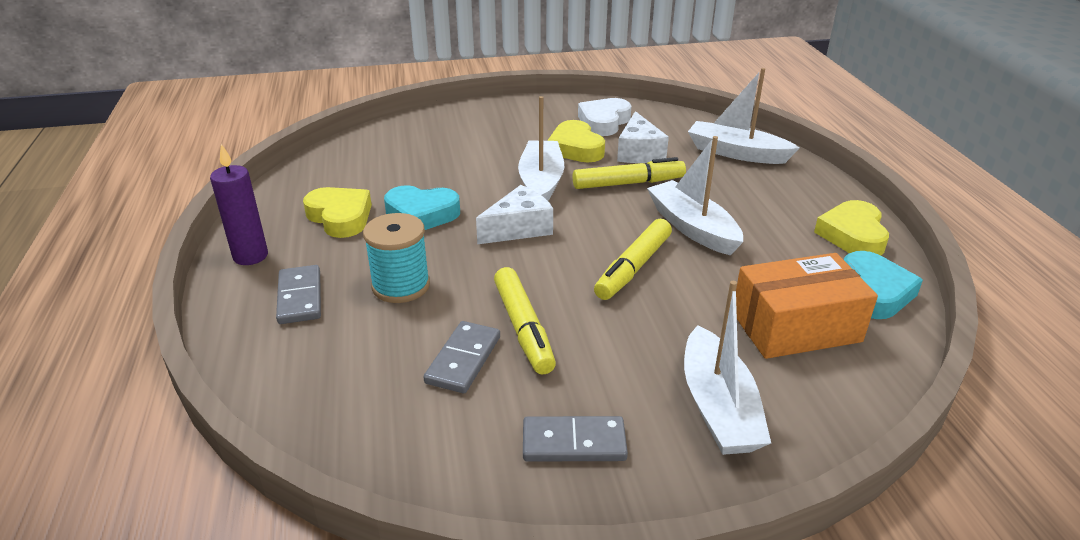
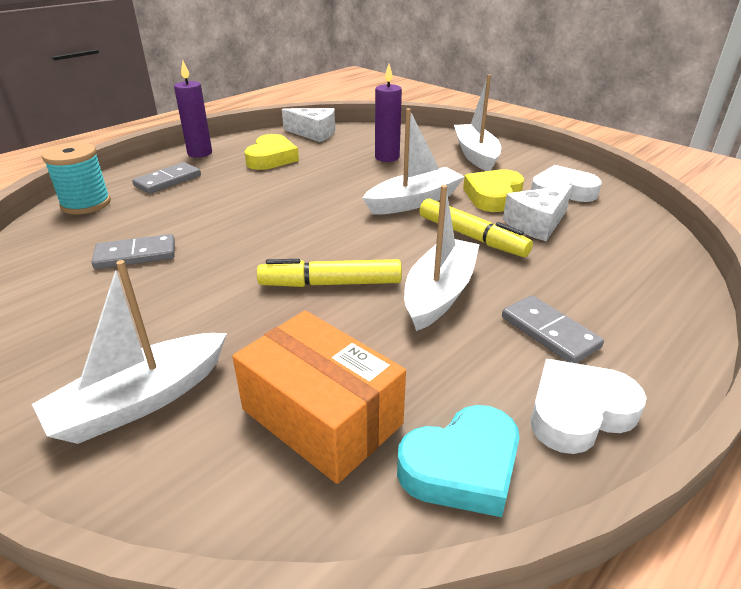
camera: 55 degrees right, 0 degrees up
turquoise spool [363,213,430,303] -> turquoise spool moved to [42,142,111,214]
turquoise heart [384,185,460,230] -> none
white cheese [476,185,553,244] -> white cheese moved to [282,108,335,142]
yellow marker [494,267,556,375] -> none
grey domino [523,416,628,462] -> grey domino moved to [502,295,604,363]
white boat [688,68,800,164] -> white boat moved to [454,74,501,171]
yellow heart [814,200,889,255] -> white heart [531,359,647,454]
none -> purple candle [375,64,402,162]

